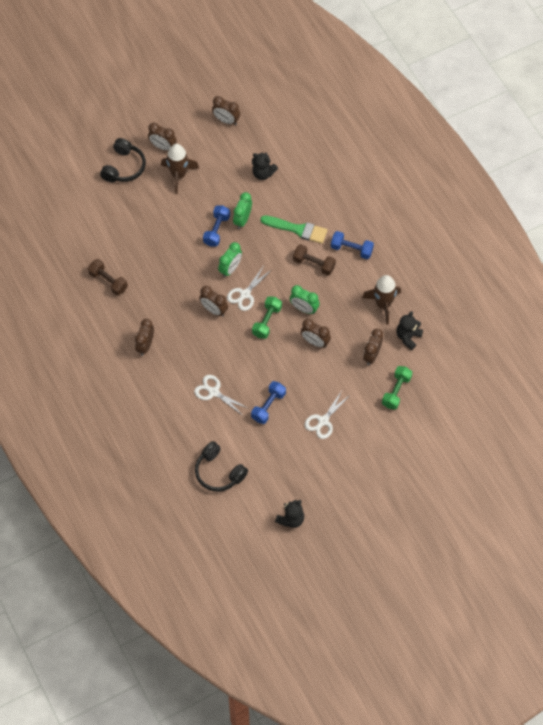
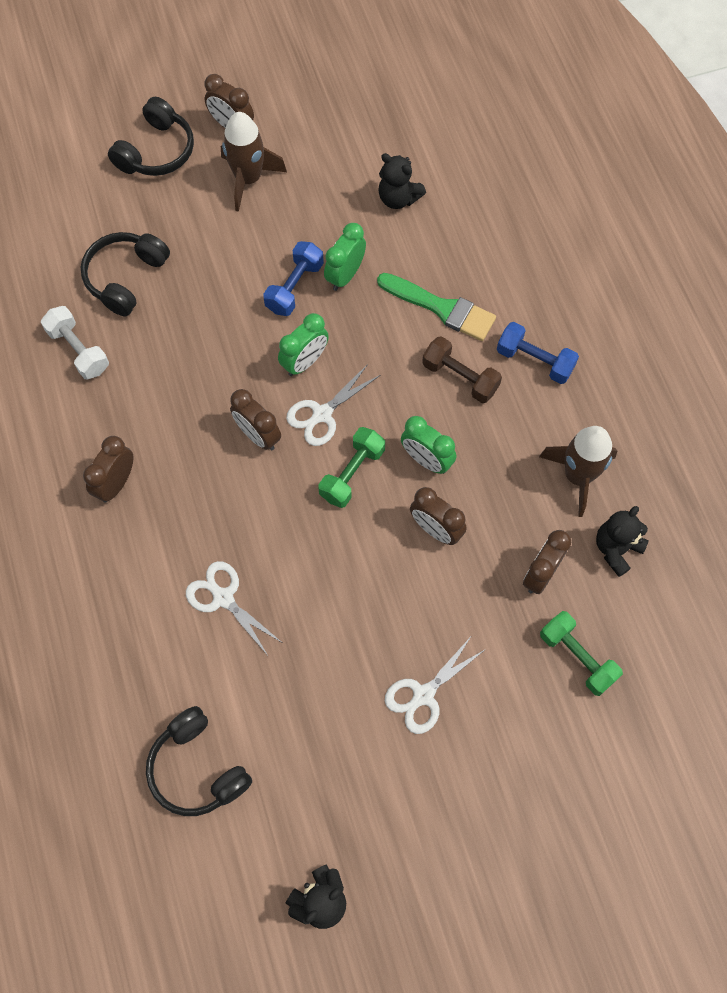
camera: 10 degrees right, 5 degrees up
brown dumbbell [88,259,128,296] -> white dumbbell [41,306,109,380]
brown clock [212,96,240,125] -> none
blue dumbbell [251,381,286,424] -> none
green dumbbell [382,366,412,409] -> green dumbbell turned 75 degrees counterclockwise [540,611,623,696]
none -> black headphones [81,232,170,316]

